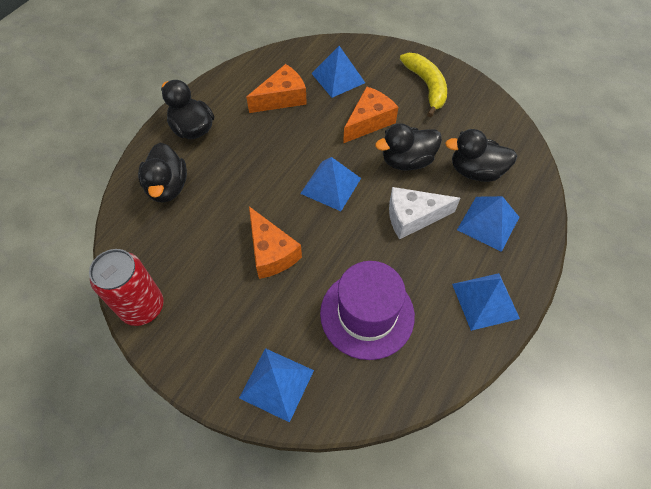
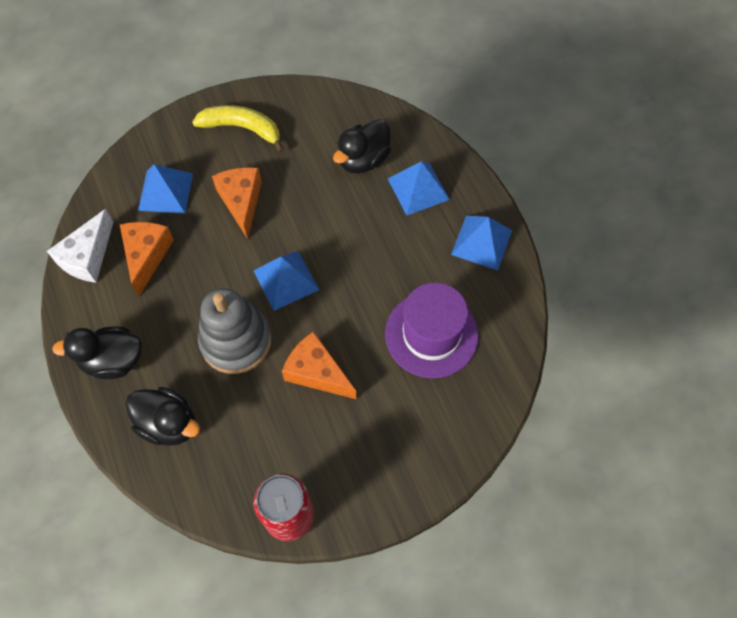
camera: 55 degrees left, 5 degrees up
blue pyramid [239,348,314,423] -> none
orange cheese [249,206,302,279] -> orange cheese turned 150 degrees counterclockwise [282,331,356,399]
black duck [375,123,442,170] -> none
white cheese [389,187,460,239] -> white cheese moved to [47,209,113,283]
none -> grey stacking toy [198,288,271,374]

